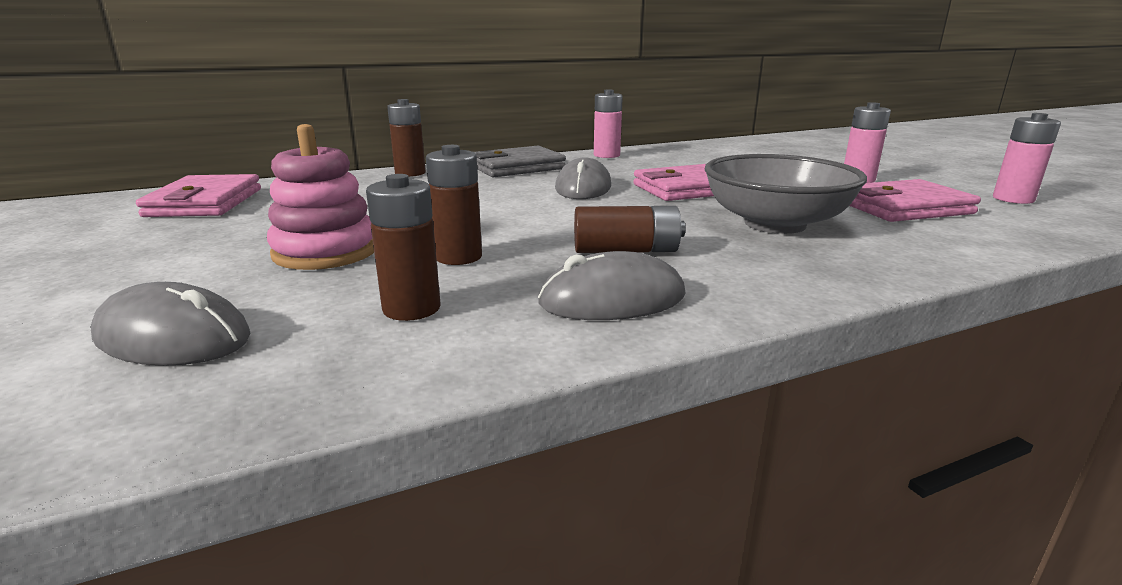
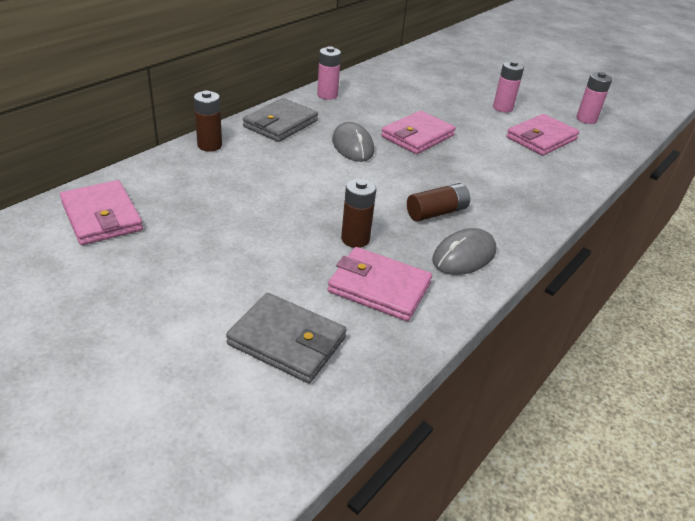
camera: 30 degrees left, 15 degrees up
grey mouse [90,282,251,366] -> grey wallet [226,293,346,383]
pink stacking toy [267,124,374,270] -> none
brown battery [366,174,440,321] -> pink wallet [328,247,432,321]
grey bowl [705,154,867,234] -> none

